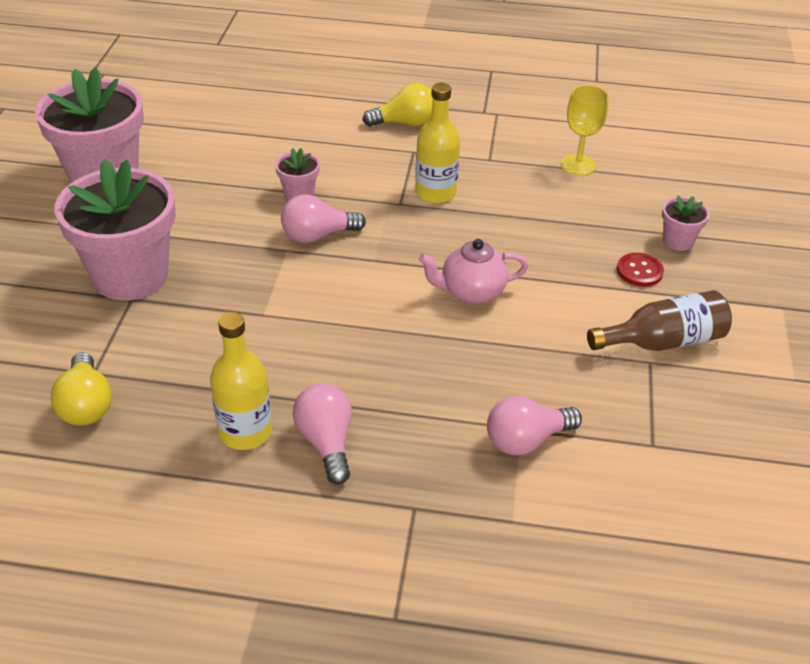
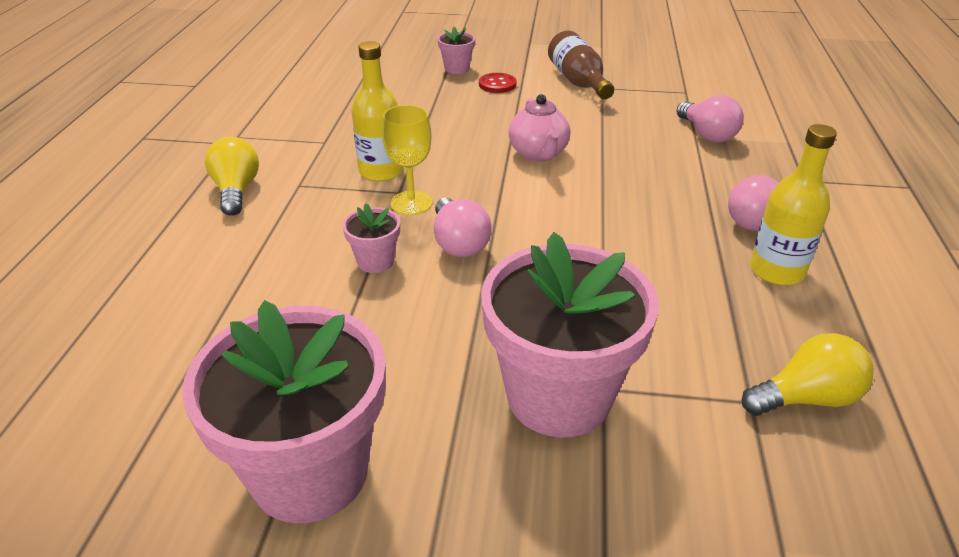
camera: 90 degrees left, 5 degrees down
yellow goblet [561,85,609,176] -> yellow goblet moved to [382,105,433,215]

